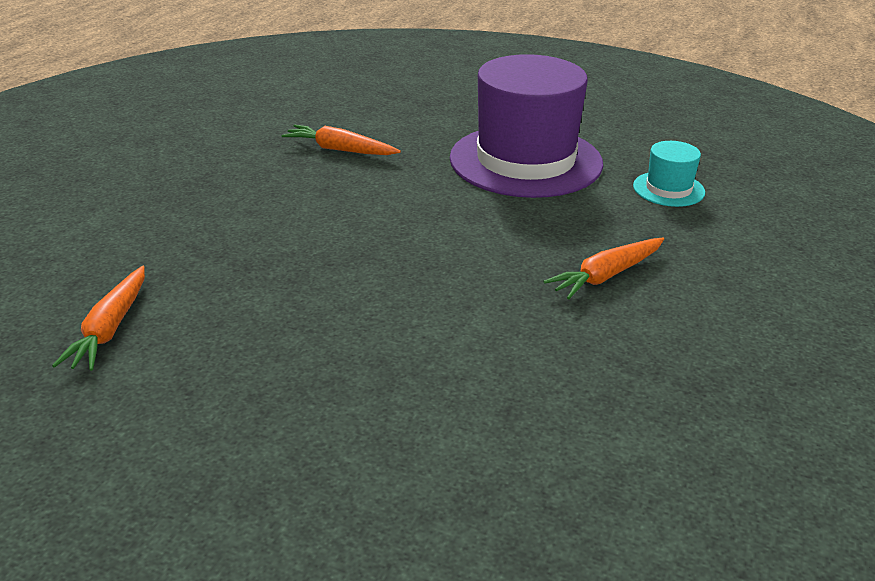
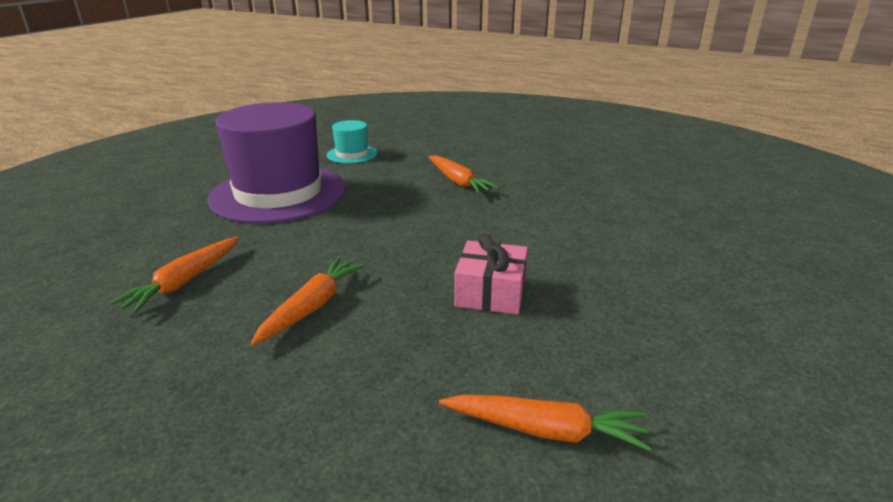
camera: 85 degrees left, 5 degrees down
none -> orange carrot [250,257,365,346]
none -> pink gift [454,234,528,315]

